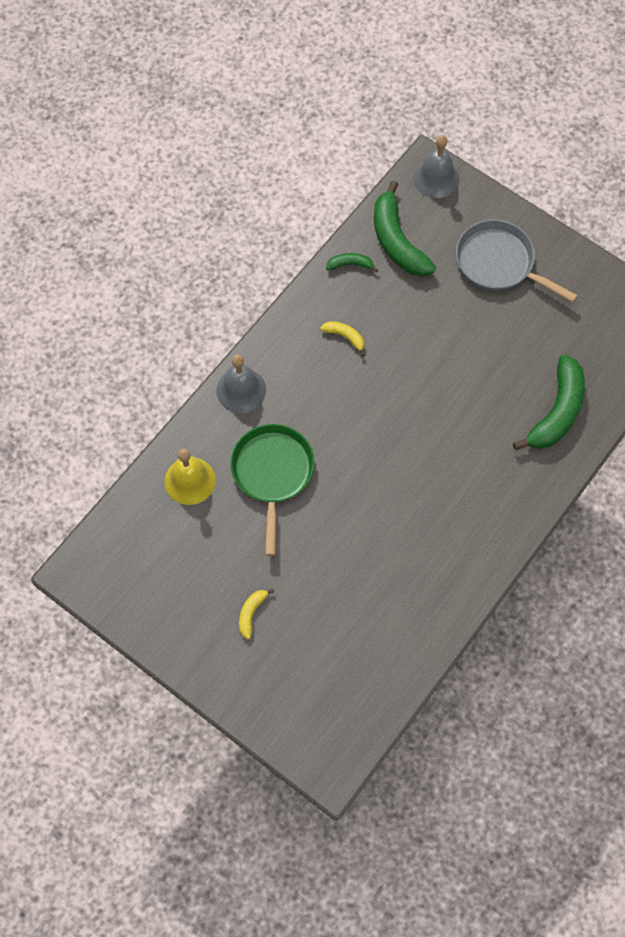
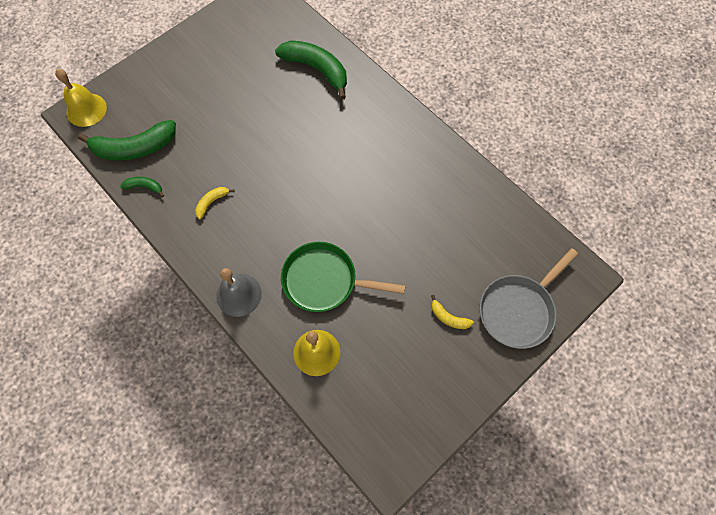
camera: 80 degrees left, 0 degrees up
green banana [326,253,378,272] -> green banana turned 90 degrees clockwise [120,177,164,197]
grey bell [413,135,460,198] -> yellow bell [55,69,107,127]
grey pan [456,220,578,302] -> grey pan moved to [480,248,578,349]

